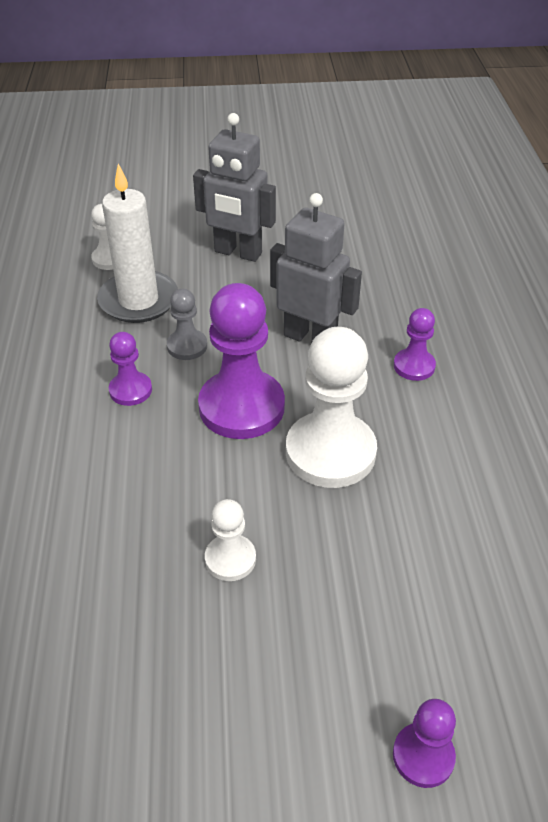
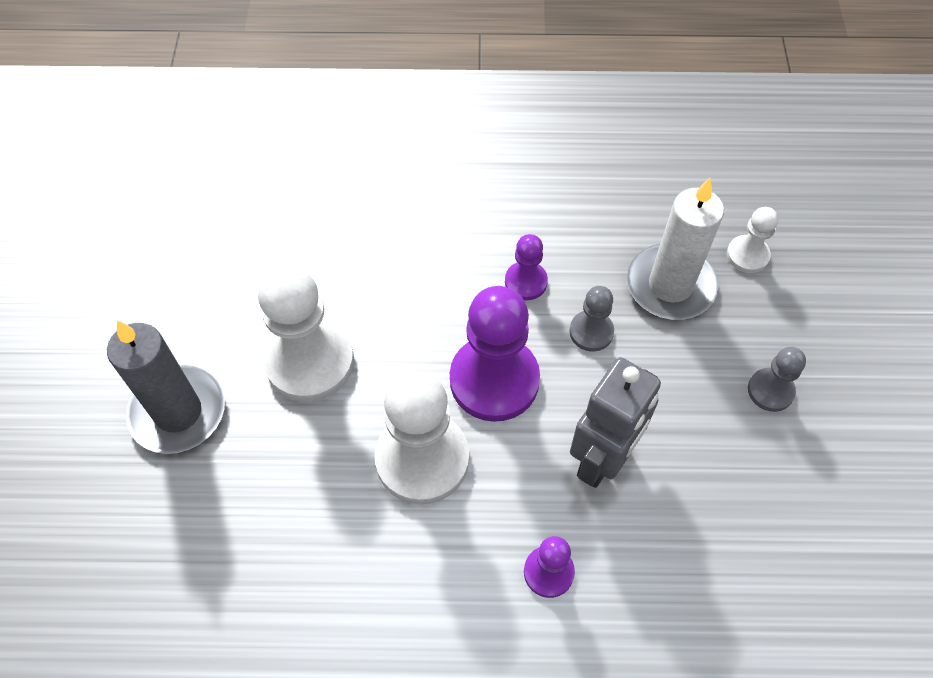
camera: 95 degrees right, 15 degrees up
grey robot [193,113,276,262] -> grey pawn [748,347,806,412]
white pawn [205,499,256,581] -> white pawn [258,266,354,402], size x1.98
purple pawn [393,699,456,788] -> none
none -> grey candle [107,320,225,454]

